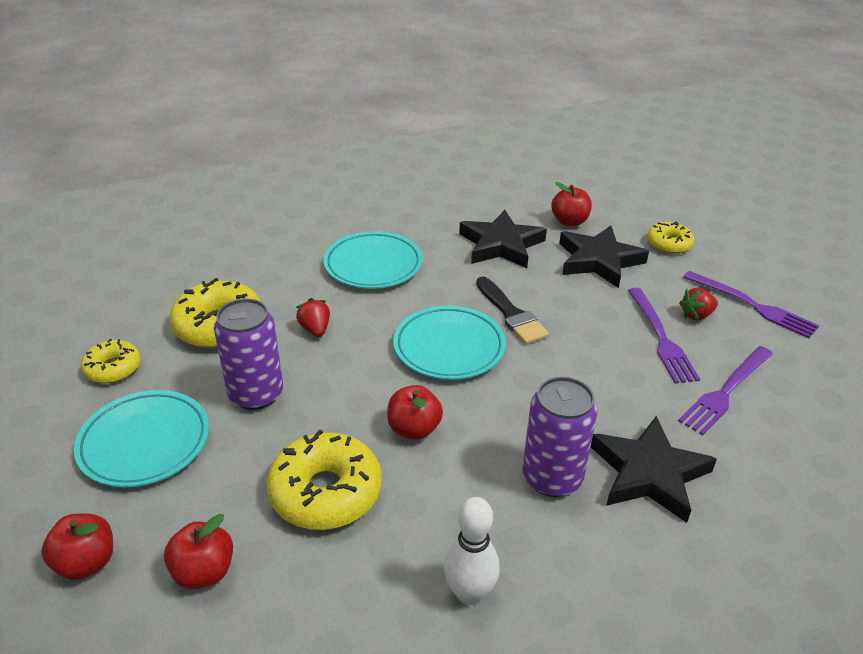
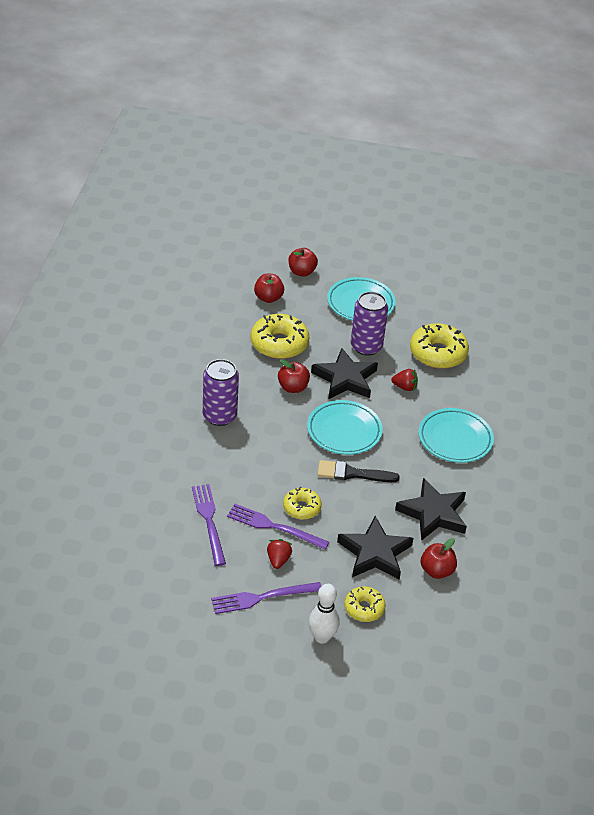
camera: 120 degrees right, 5 degrees up
yellow donut [81,339,141,383] -> yellow donut moved to [283,487,322,520]
white bowling pin [444,497,500,605] -> white bowling pin moved to [308,584,340,644]
black star [591,416,717,523] -> black star moved to [311,348,378,399]

